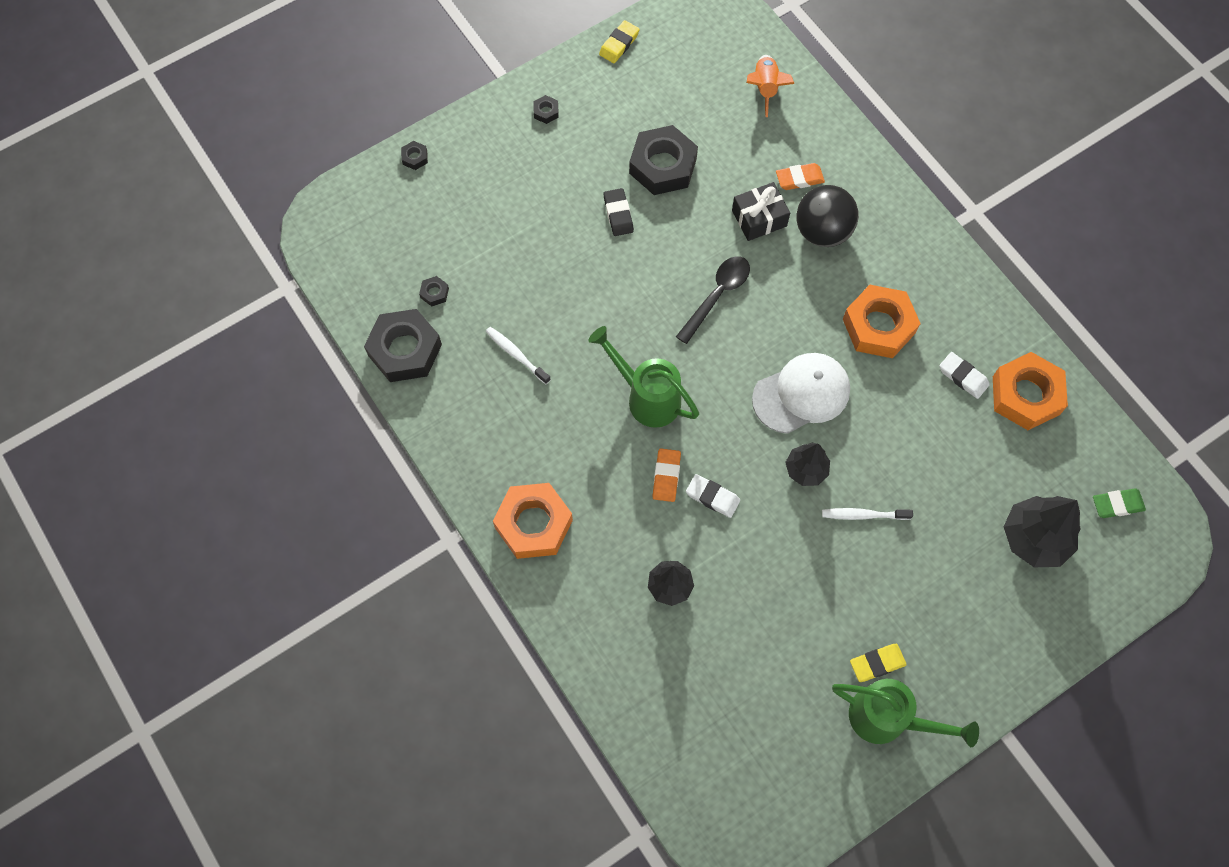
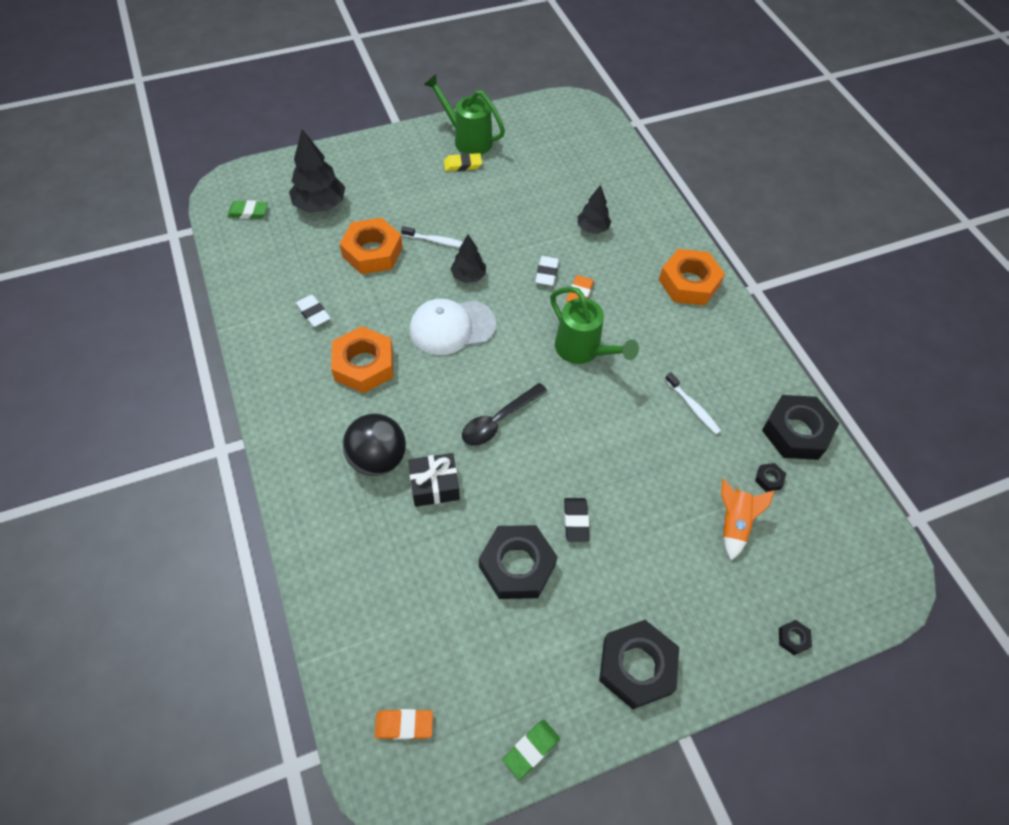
camera: 170 degrees left, 10 degrees down
black nut [533,95,559,124] -> black nut [599,620,679,709], size x2.44
yellow eraser [599,20,640,63] -> green eraser [503,720,560,780]
white eraser [686,474,740,518] -> white eraser turned 60 degrees clockwise [535,256,559,286]
orange rocket [747,55,794,117] -> orange rocket moved to [721,479,775,560]
orange eraser [776,163,825,190] -> orange eraser moved to [375,709,433,740]
orange nut [993,352,1068,430] -> orange nut moved to [340,218,403,274]

